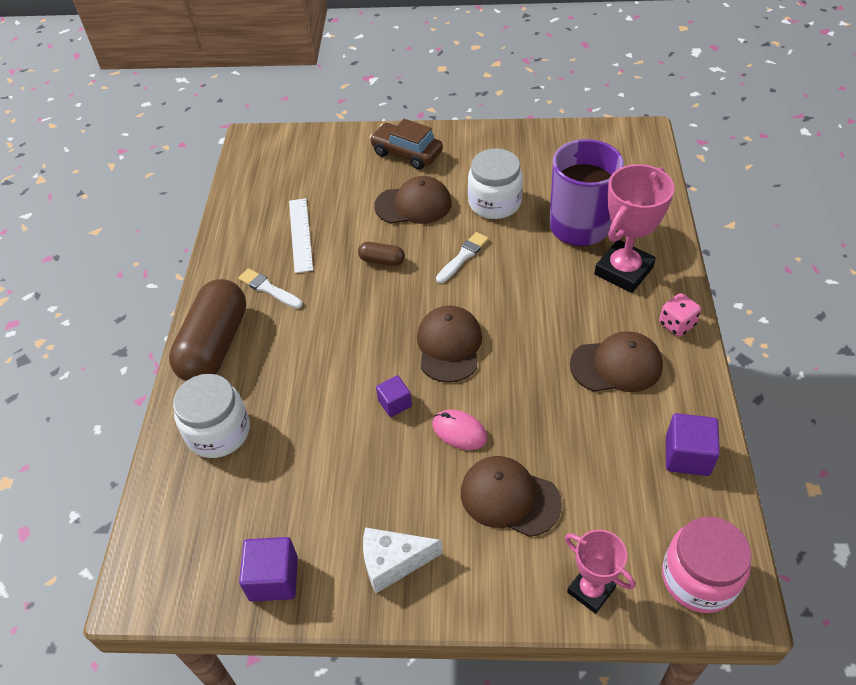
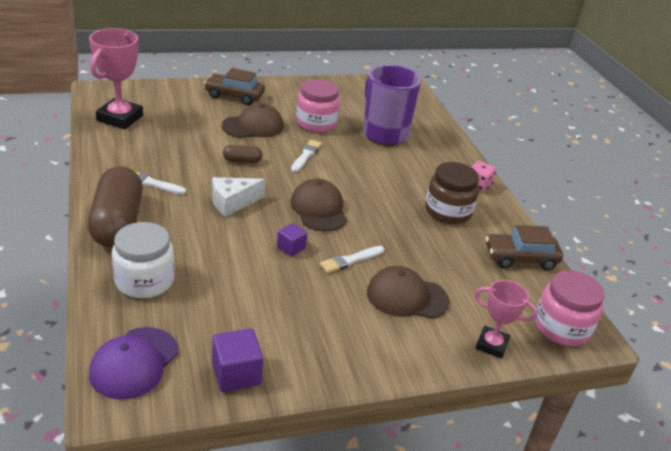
camera: 25 degrees left, 15 degrees down
white ruler [289,198,313,273] -> none
white cheese [363,527,443,593] -> white cheese moved to [212,177,265,217]
pink mouse [432,410,487,450] -> white brush [320,246,384,273]
white jar [468,149,523,219] -> pink jar [296,79,340,132]
brown cap [570,331,663,392] -> brown jar [425,162,479,224]
pink trophy [594,164,674,293] -> pink trophy moved to [89,28,143,129]
purple cube [666,413,720,476] -> brown car [486,225,563,270]
none -> purple cap [89,327,178,400]

